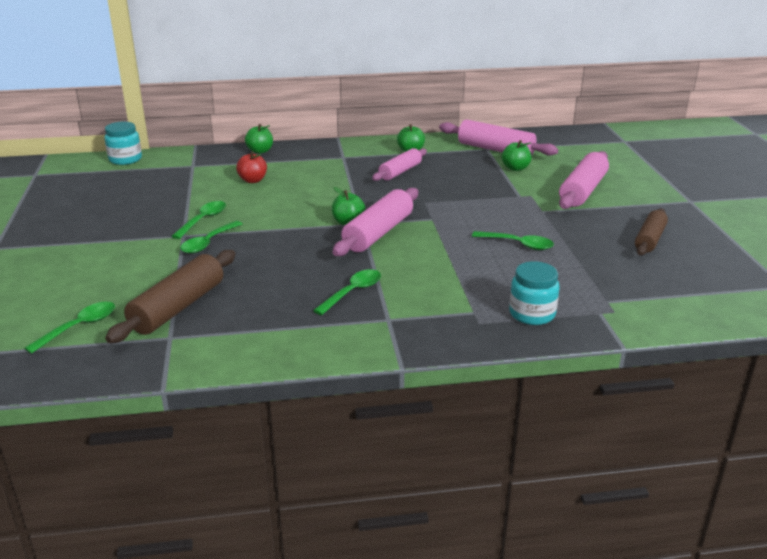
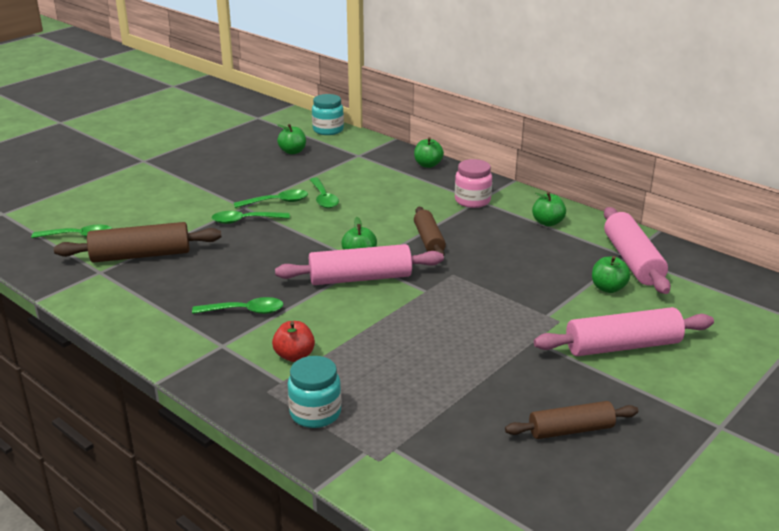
camera: 50 degrees right, 0 degrees up
red apple [236,152,267,183] -> red apple moved to [272,321,315,362]
pink rolling pin [372,148,427,181] -> none
green spoon [472,231,554,250] -> green spoon moved to [310,178,339,208]
none -> green apple [277,124,306,154]
none -> brown rolling pin [414,207,446,256]
none -> pink jar [455,159,492,208]

